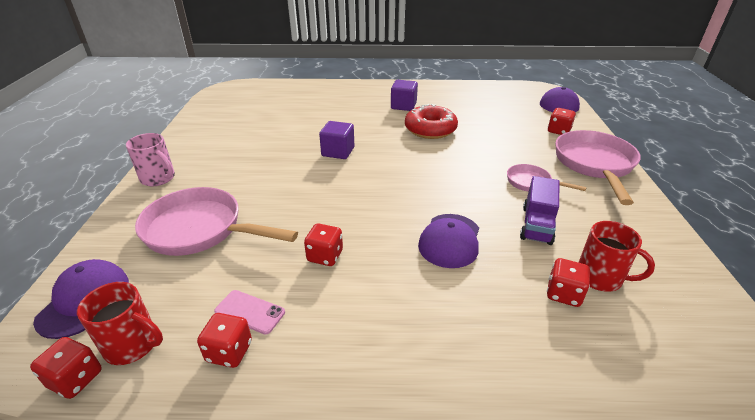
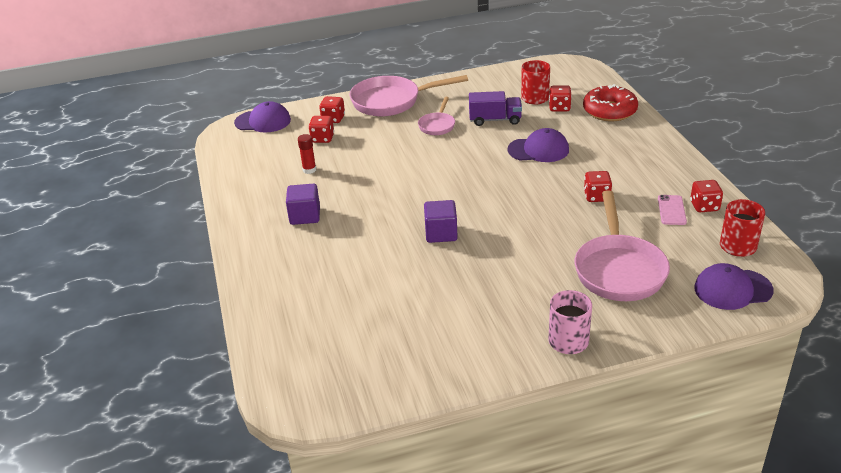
camera: 105 degrees left, 0 degrees up
red dice [30,337,102,399] -> red dice moved to [308,116,334,143]
red donut [405,104,458,139] -> red donut moved to [583,84,638,121]
none -> red glue stick [298,134,316,174]

